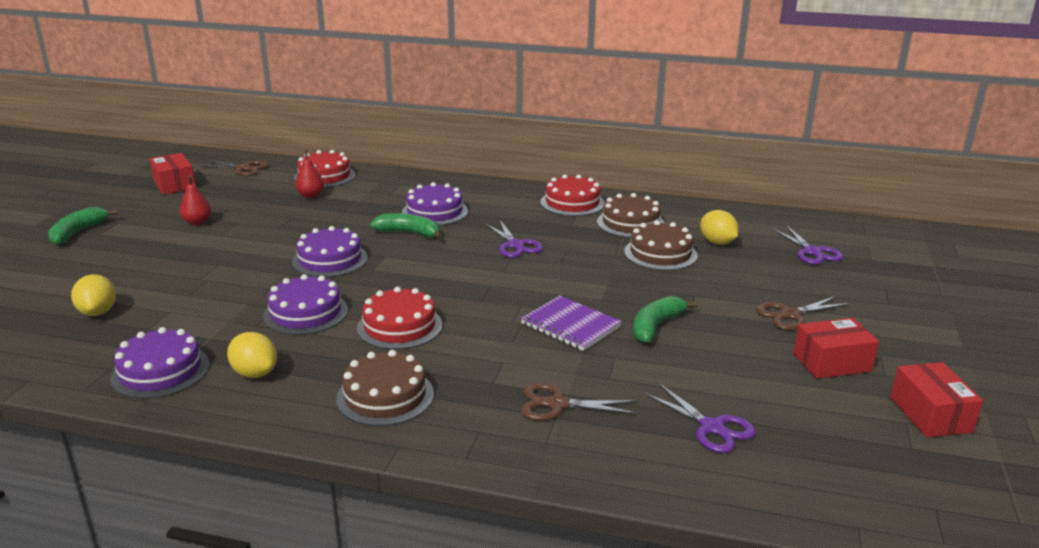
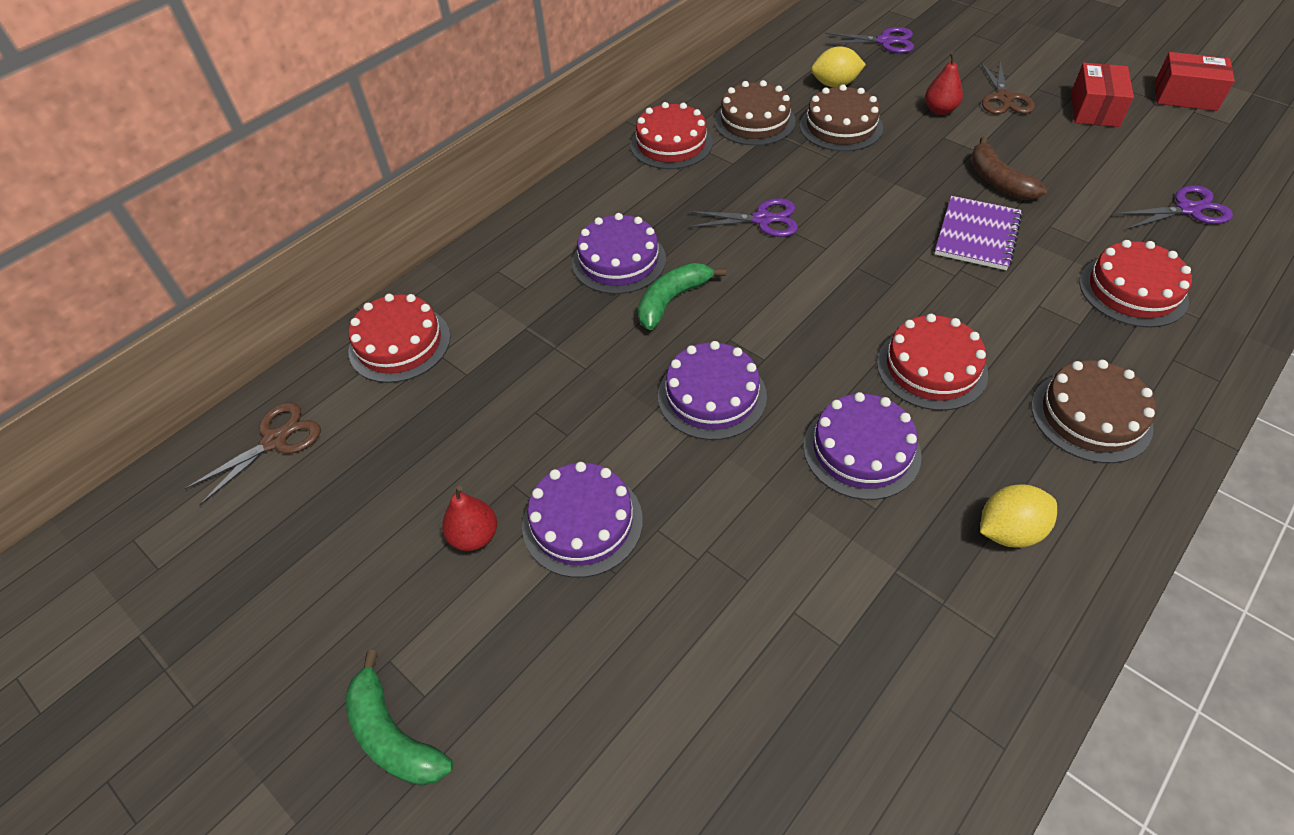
camera: 60 degrees left, 25 degrees up
yellow lemon [71,274,116,316] -> none
purple cake [110,327,209,399] -> purple cake moved to [522,462,643,578]
red box [150,153,195,195] -> none
red pear [295,150,324,198] -> red pear moved to [925,52,963,115]
purple notebook [521,296,622,351] -> purple notebook turned 45 degrees counterclockwise [934,196,1022,270]
brown scissors [521,383,638,421] -> red cake [1079,240,1192,328]
green banana [633,296,698,343] -> brown banana [971,137,1047,200]

